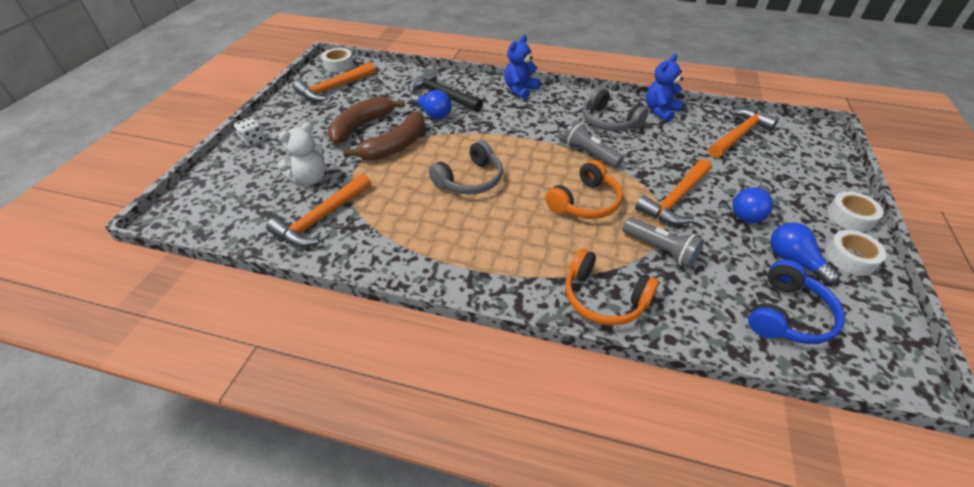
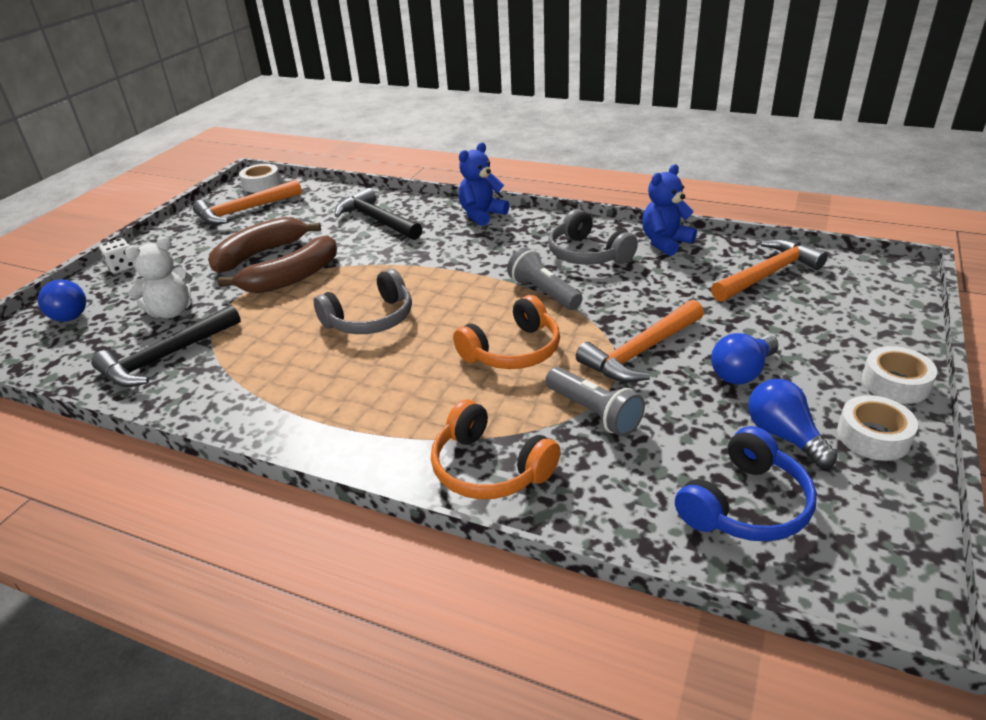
camera: 10 degrees right, 10 degrees down
orange hammer [266,174,371,247] -> black hammer [91,305,241,387]
blue light bulb [411,90,452,119] -> blue light bulb moved to [38,279,86,322]

